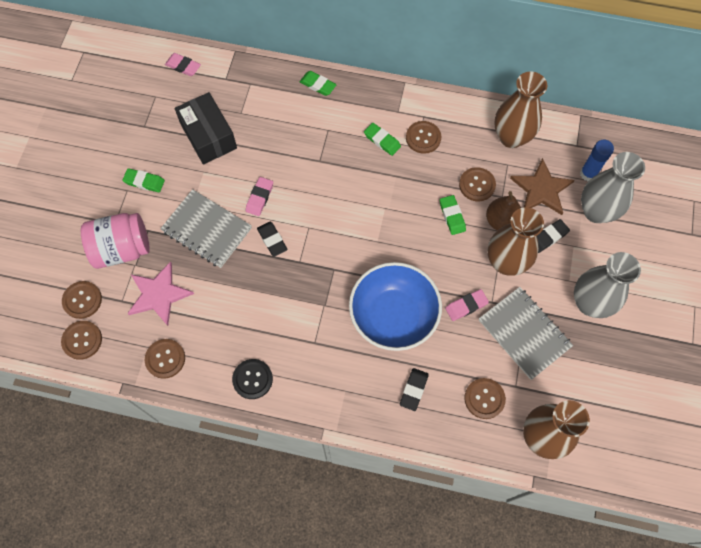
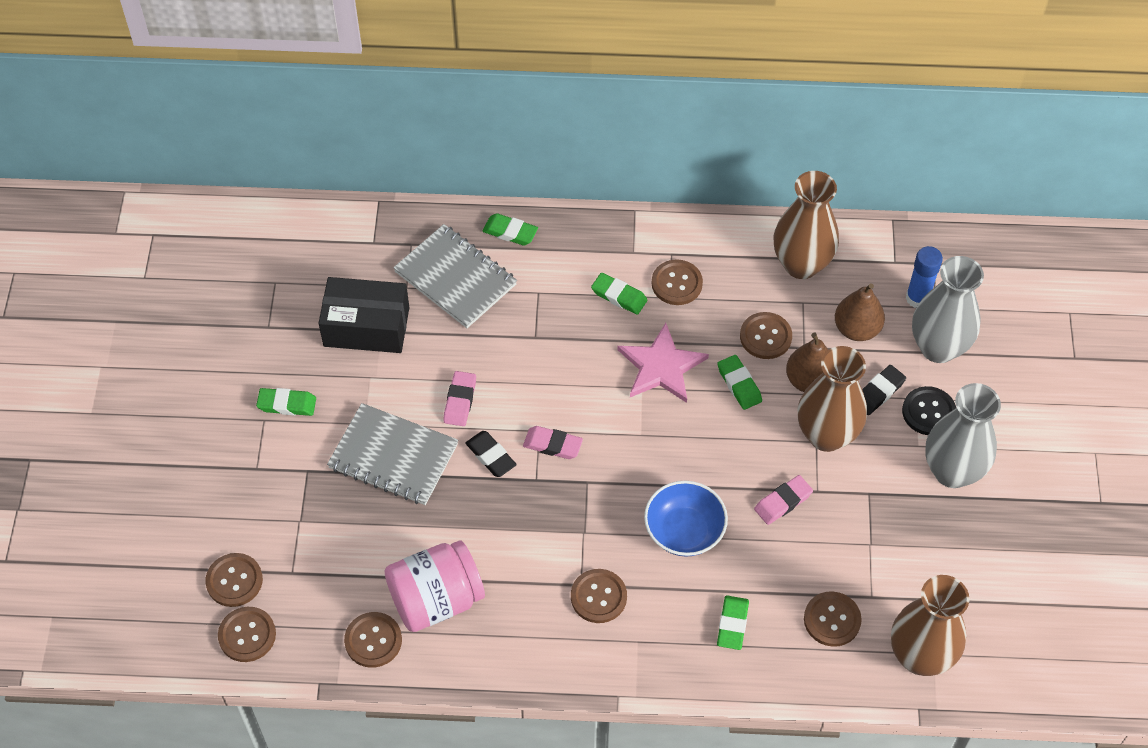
camera: 10 degrees left, 10 degrees down
pink jar [81,213,150,269] -> pink jar moved to [385,541,485,632]
pink star [127,261,194,326] -> pink star moved to [617,323,709,403]
pink eraser [165,53,201,76] -> pink eraser moved to [523,426,583,459]
black box [174,92,237,164] -> black box turned 45 degrees counterclockwise [319,277,410,353]
black button [232,359,273,399] -> black button moved to [902,386,956,435]
blue bowl [349,262,442,351] -> blue bowl [644,481,728,557], size x0.65
black eraser [400,368,429,411] -> green eraser [717,595,749,650]
grey notebook [479,287,573,380] -> grey notebook moved to [393,224,517,328]
brown star [510,158,574,215] -> brown pear [835,283,885,341]
none -> brown button [571,569,627,623]

